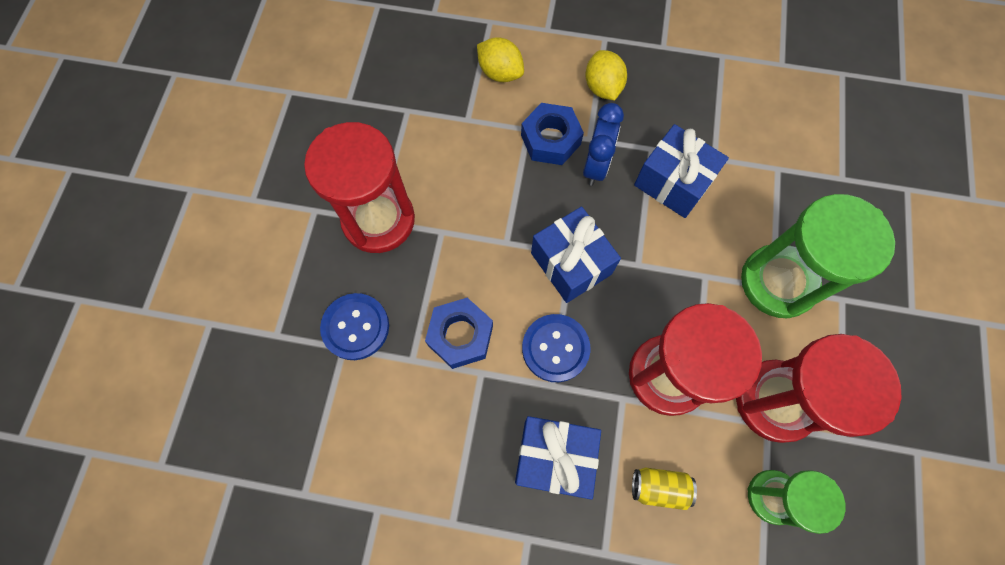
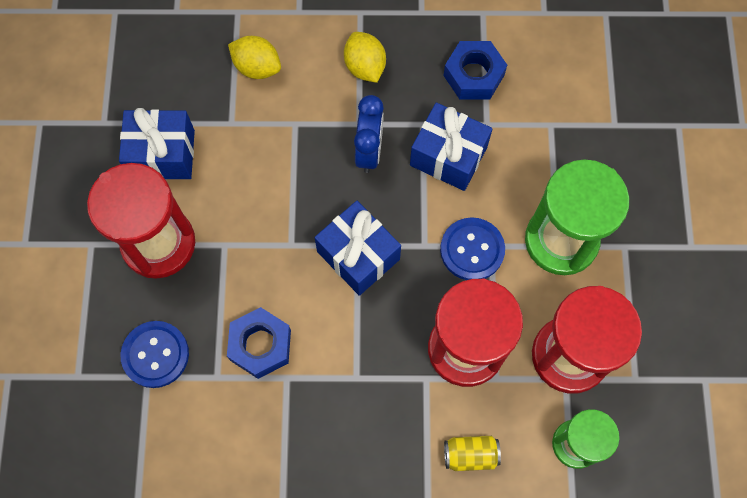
camera: 10 degrees left, 0 degrees up
blue gift [515,416,601,500] -> blue gift moved to [119,108,195,179]
blue nut [521,103,584,165] -> blue nut moved to [443,41,507,99]
blue button [522,314,590,382] -> blue button moved to [440,217,505,280]

